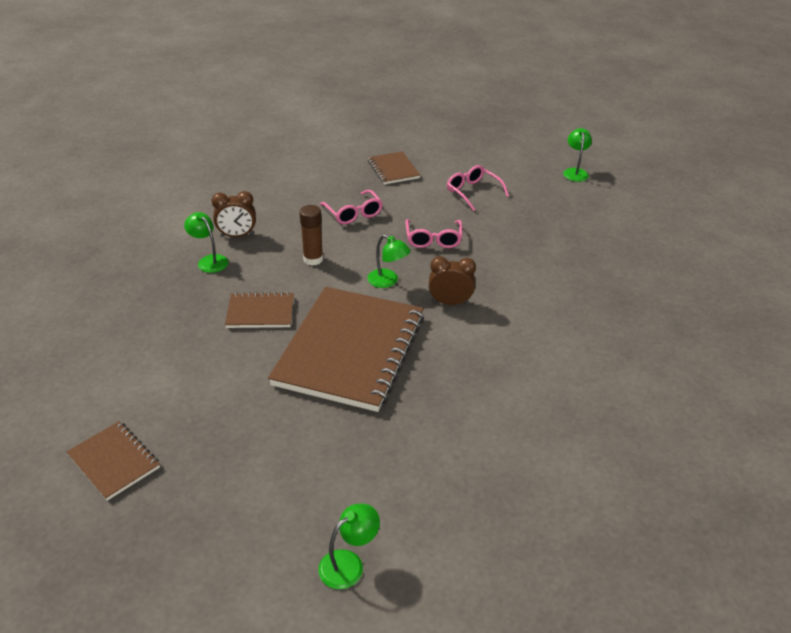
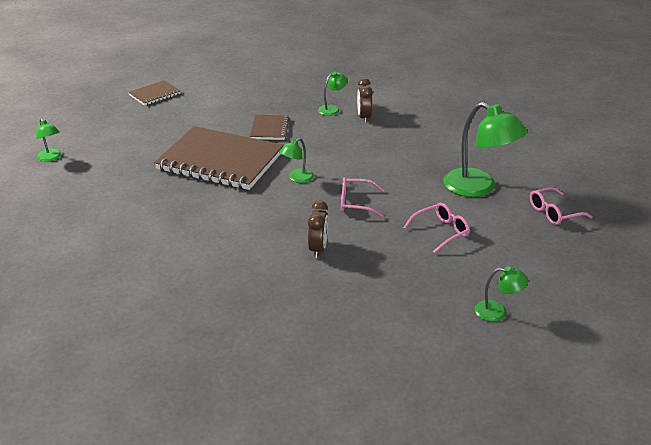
camera: 95 degrees right, 5 degrees down
brown glue stick [299,205,323,266] -> none
pink glasses [320,190,383,224] -> pink glasses moved to [530,187,593,225]
brown notebook [368,151,420,184] -> green lamp [443,102,527,197]
brown clock [429,256,476,305] -> brown clock moved to [308,200,328,258]

